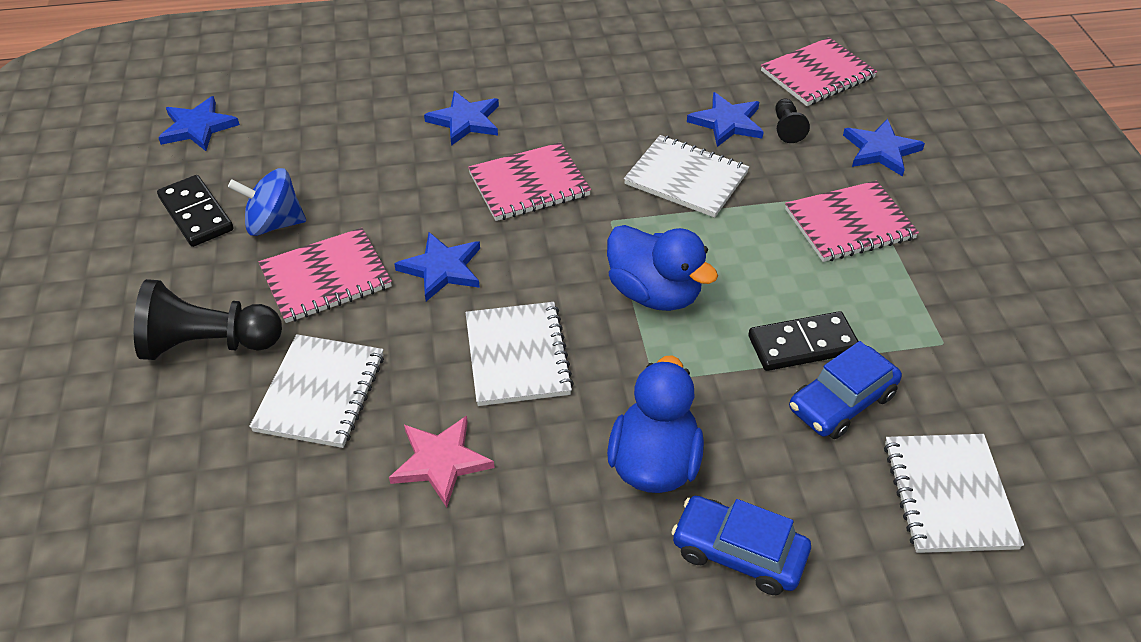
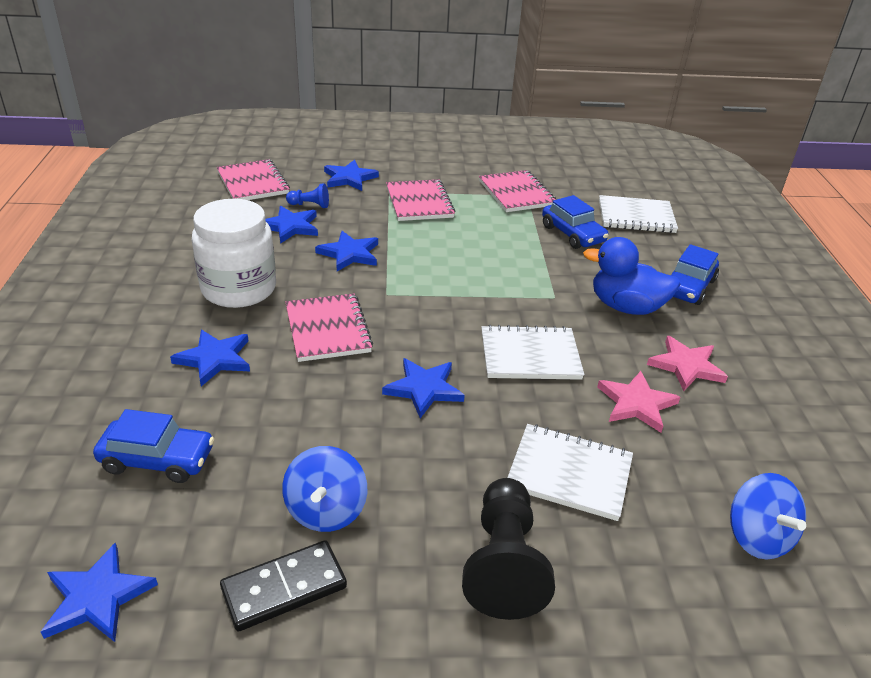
camera: 85 degrees left, 10 degrees down
pink notebook [259,228,392,323] -> pink notebook moved to [479,170,556,212]
blue duck [607,225,718,311] -> none
white notebook [624,135,749,218] -> blue star [315,231,378,271]
black domino [748,311,859,371] -> none
black pawn [775,99,810,143] -> blue pawn [286,183,329,208]
none -> blue car [93,409,214,483]
none -> white jar [192,199,276,308]
none -> pink star [647,336,728,391]
none -> blue spinning top [730,473,806,559]

